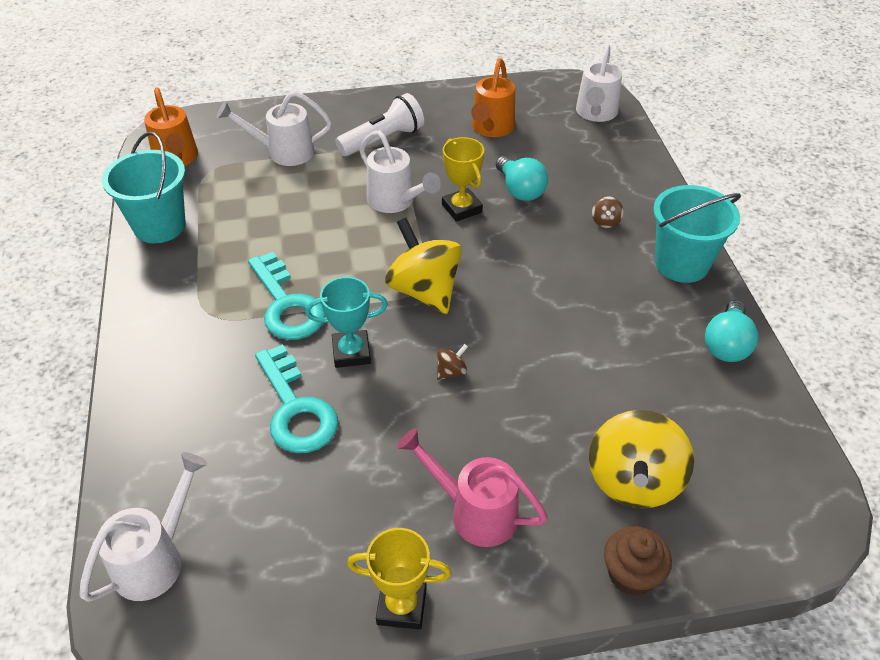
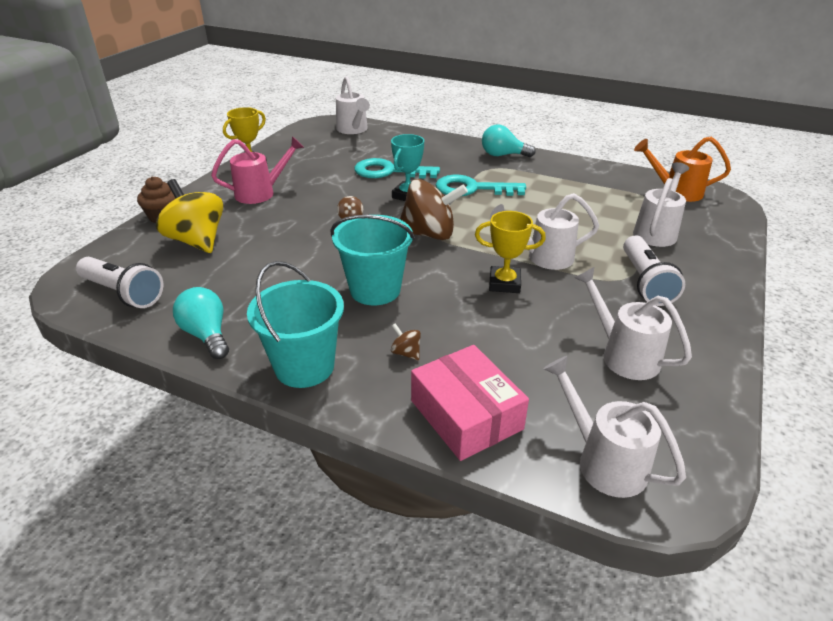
camera: 125 degrees right, 10 degrees down
turquoise bucket [102,131,186,243] -> turquoise bucket moved to [331,215,415,305]
yellow spinning top [385,218,462,314] -> brown spinning top [400,179,468,240]
orange watering can [471,58,515,137] -> white watering can [575,267,692,380]
turquoise light bulb [496,156,548,201] -> turquoise light bulb moved to [482,125,536,157]
none -> white flashlight [76,257,163,308]
none -> pink box [411,345,529,461]

